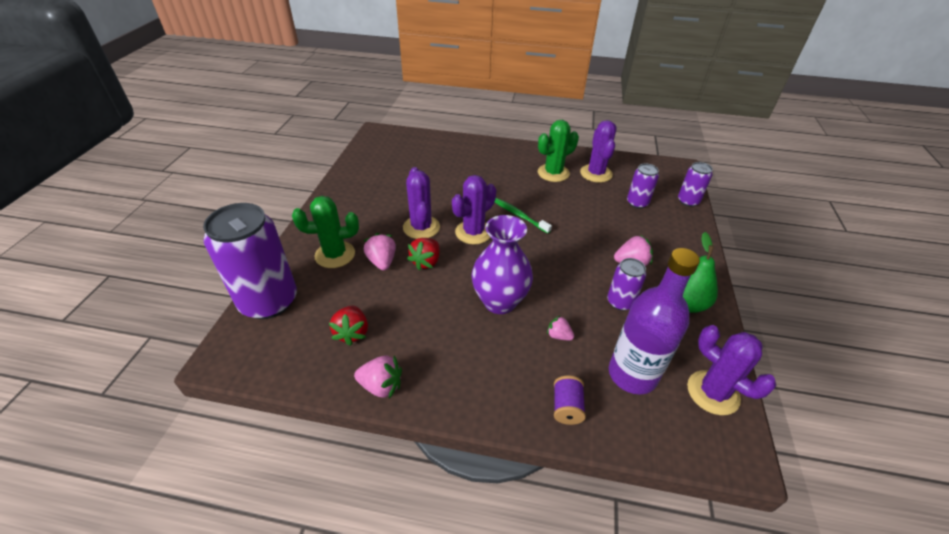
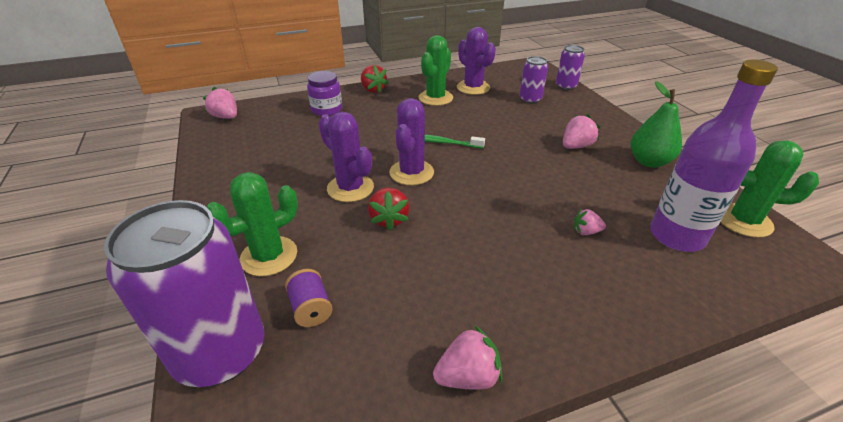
camera: 30 degrees left, 5 degrees down
red strawberry [329,305,368,346] -> red strawberry moved to [361,65,389,93]
pink strawberry [363,233,396,270] -> pink strawberry moved to [203,87,237,119]
purple vase [472,215,533,314] -> none
purple spool [554,376,586,425] -> purple spool moved to [285,269,332,327]
purple can [607,258,646,311] -> none
purple cactus [687,325,776,415] -> green cactus [721,141,819,238]
none -> purple jar [307,71,342,116]

